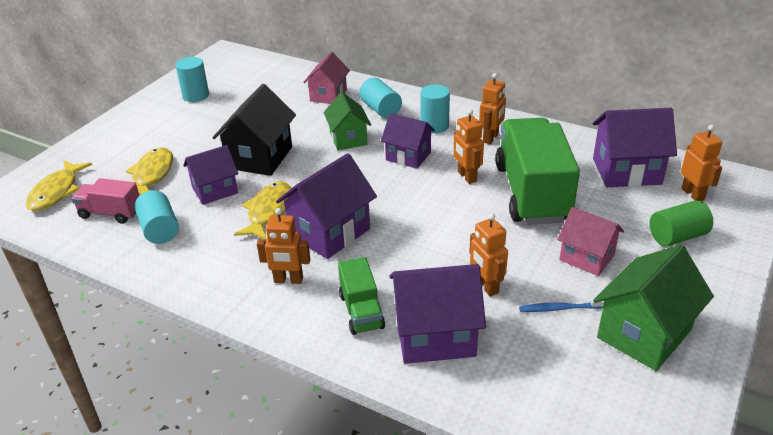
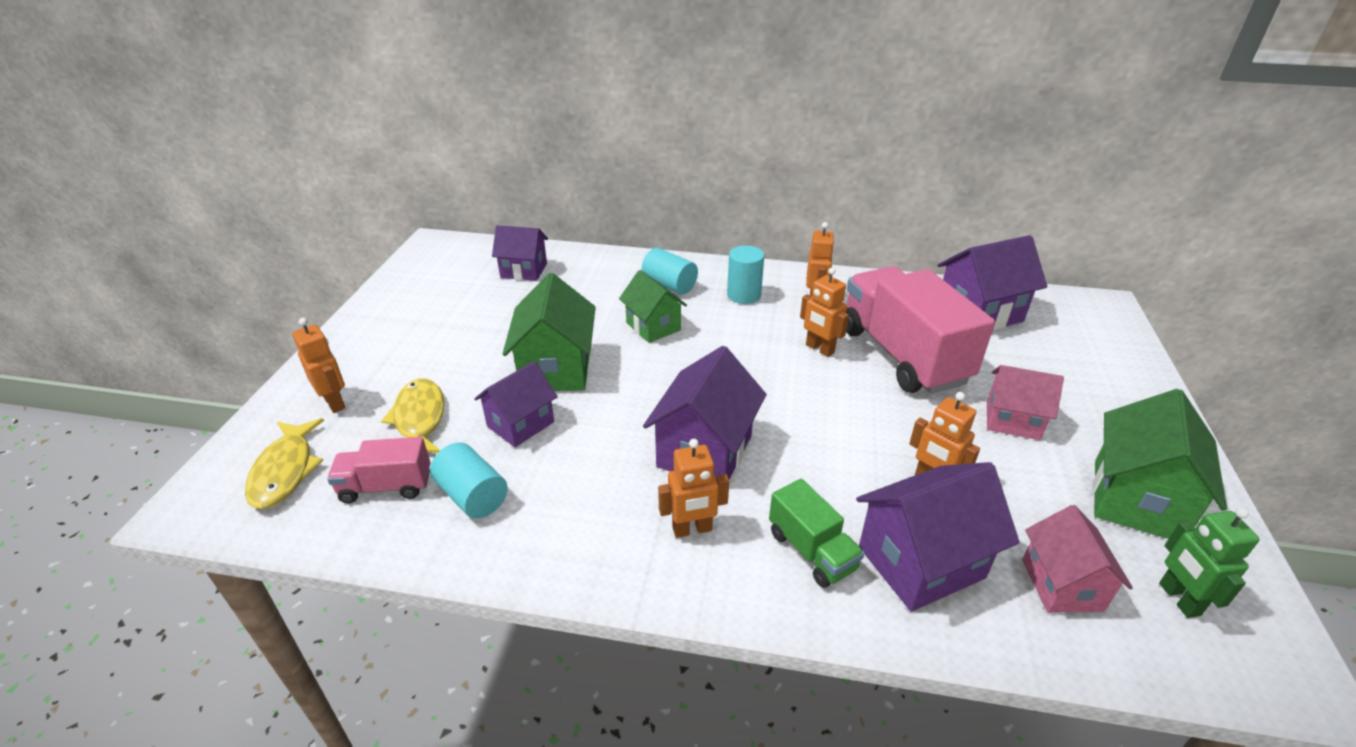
camera: 20 degrees left, 0 degrees up
turquoise cylinder [176,57,209,102] -> none
black house [212,84,296,176] -> green house [502,273,596,391]
yellow fish [234,182,292,240] -> none
pink house [303,52,350,104] -> pink house moved to [1022,505,1133,613]
purple house [381,113,435,169] -> purple house moved to [492,225,548,281]
green truck [495,118,580,225] -> pink truck [846,266,995,394]
blue toothbrush [519,298,604,312] -> none
green cylinder [649,200,713,246] -> none
orange robot [681,125,722,201] -> orange robot moved to [292,318,345,413]
none -> green robot [1159,508,1260,618]

